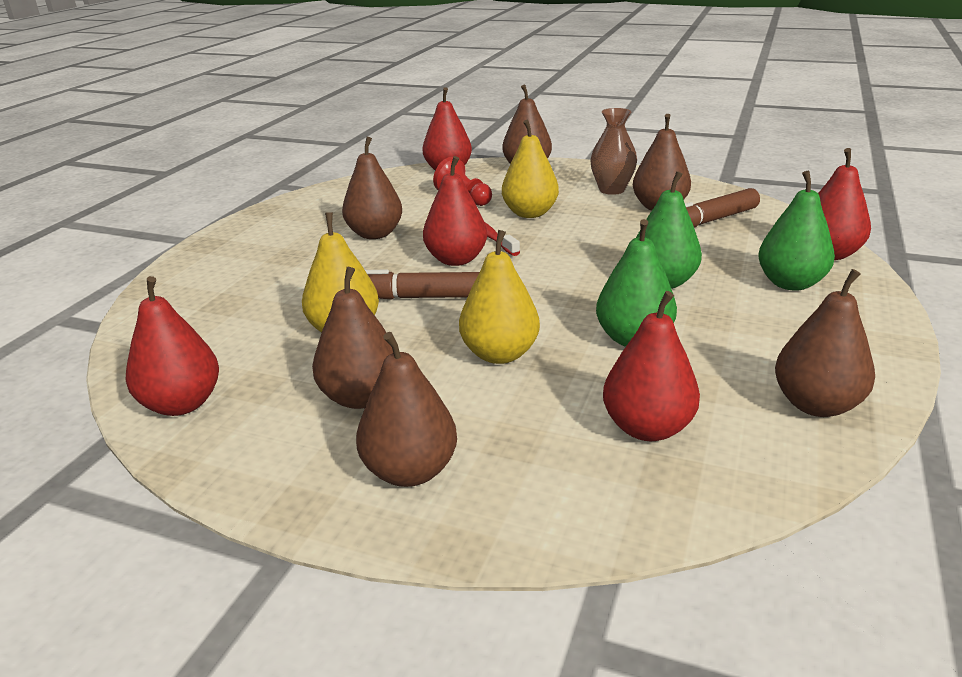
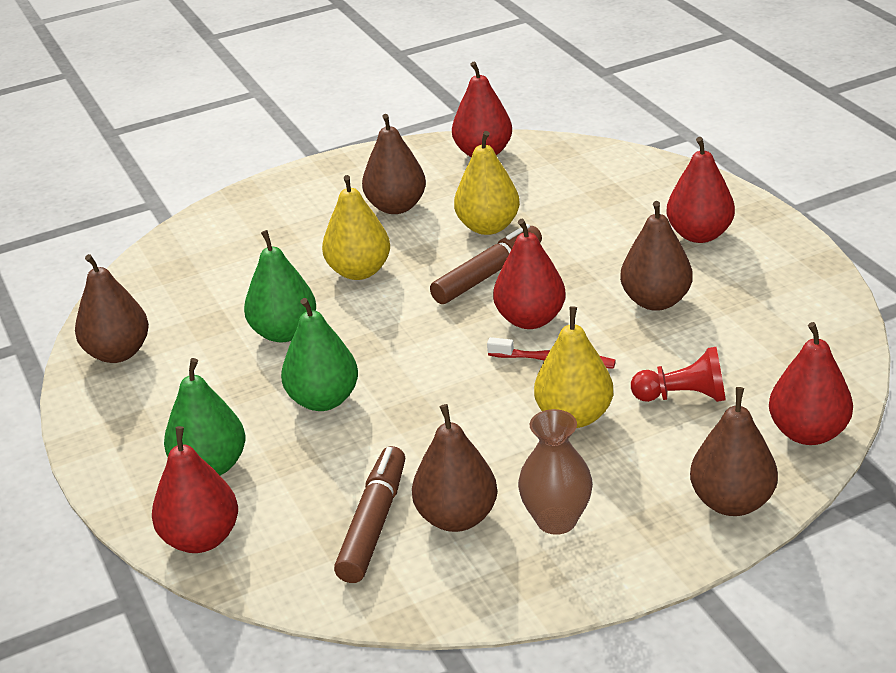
camera: 135 degrees right, 5 degrees up
brown pear [356,332,457,487] -> none
red pear [603,291,700,441] -> red pear moved to [667,137,735,243]

